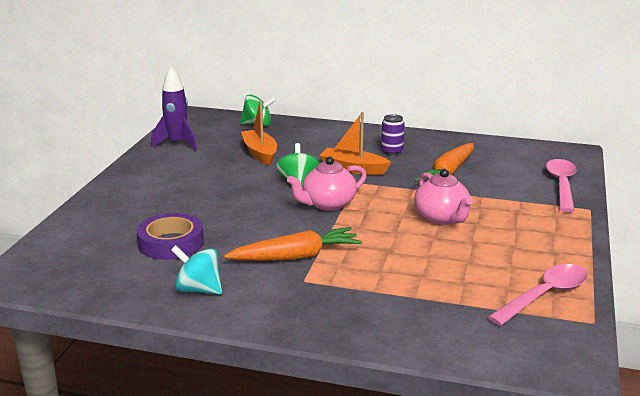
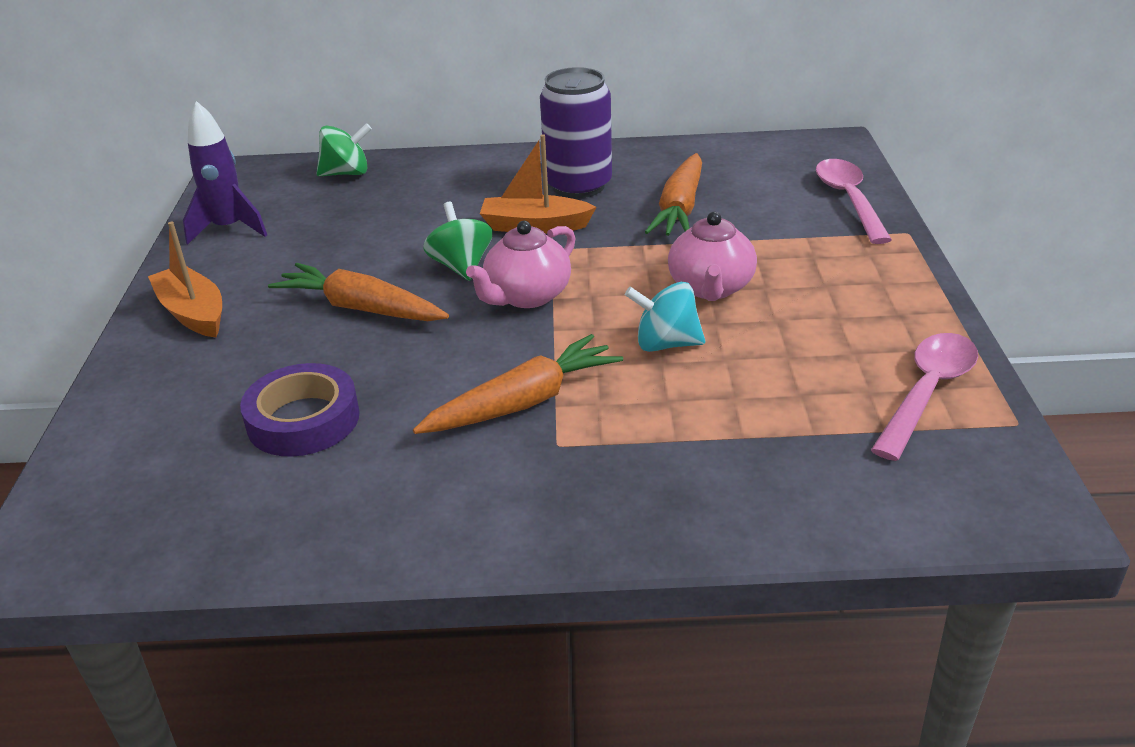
camera: 15 degrees left, 10 degrees up
turquoise spinning top [171,245,222,295] -> turquoise spinning top moved to [625,282,705,352]
orange boat [241,100,277,165] -> orange boat moved to [148,222,222,337]
purple can [381,114,405,155] -> purple can [540,67,612,198], size x1.96
pink teapot [414,169,473,225] -> pink teapot turned 45 degrees clockwise [668,212,757,301]
none -> orange carrot [268,263,449,321]

